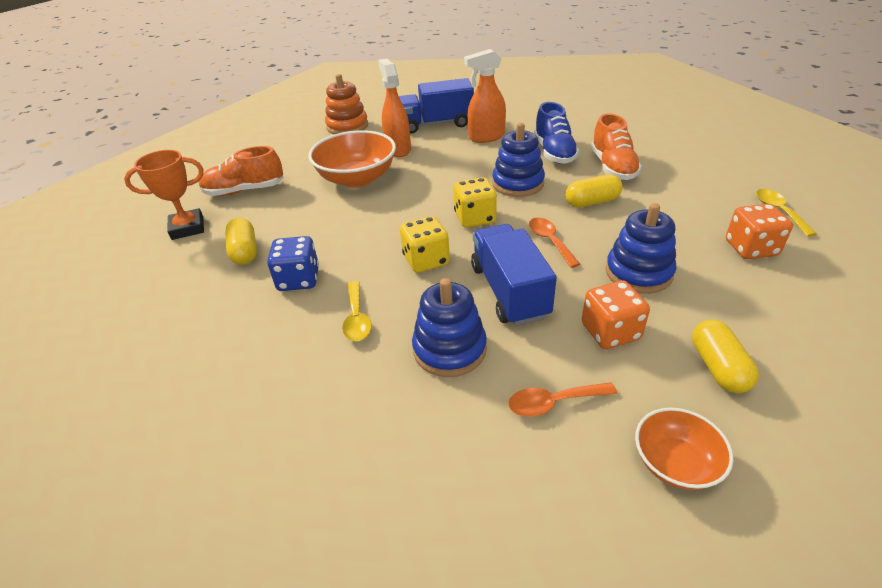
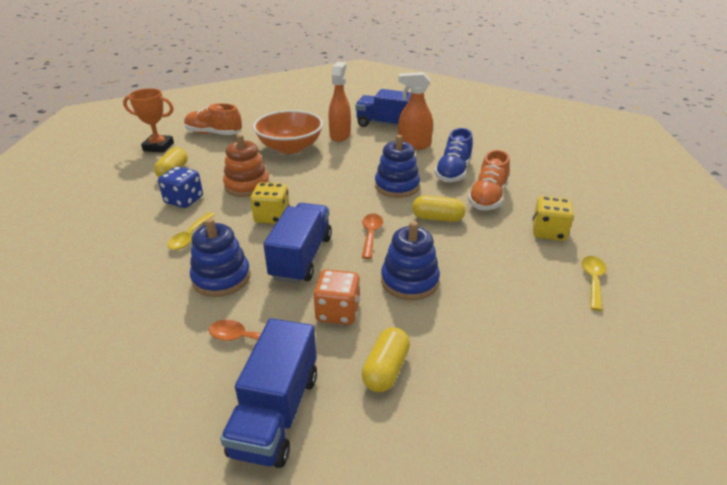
camera: 25 degrees right, 5 degrees down
orange stacking toy [325,74,368,134] -> orange stacking toy moved to [223,134,270,197]
yellow dice [453,177,497,228] -> yellow dice moved to [533,196,574,241]
orange bowl [635,408,733,490] -> blue truck [220,318,317,468]
orange dice [726,204,793,259] -> none

